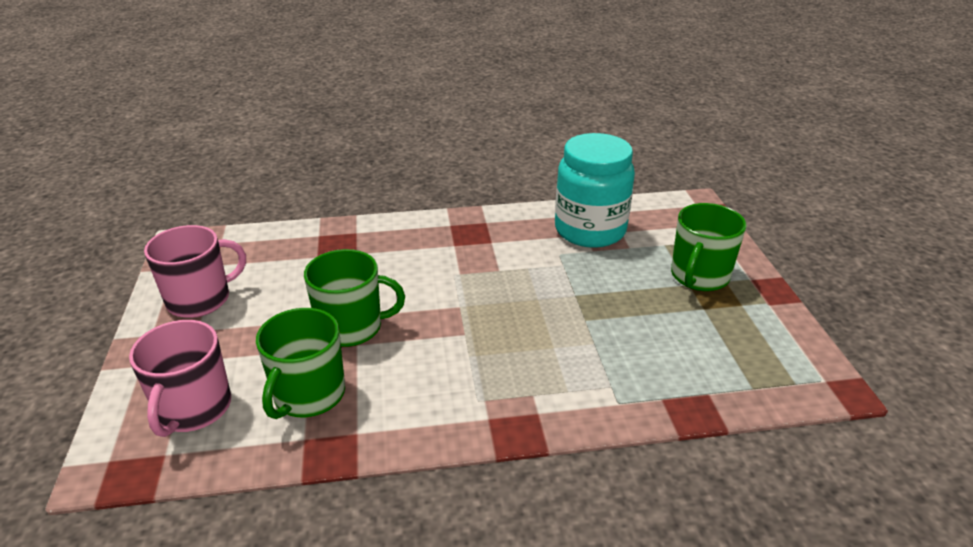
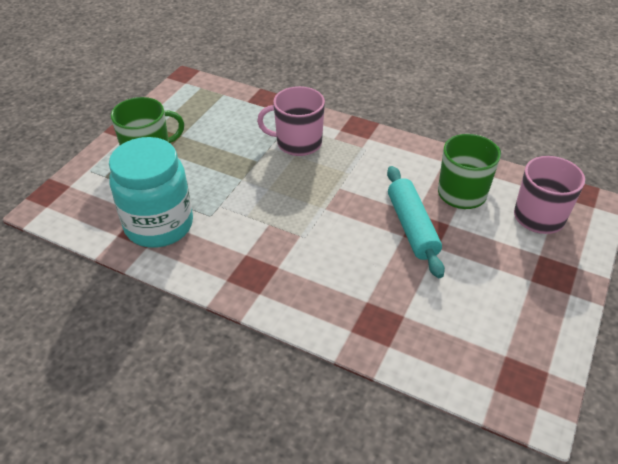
camera: 145 degrees left, 10 degrees up
pink mug [144,225,246,318] -> pink mug moved to [257,86,325,156]
green mug [304,249,405,347] -> turquoise rolling pin [387,166,445,278]

